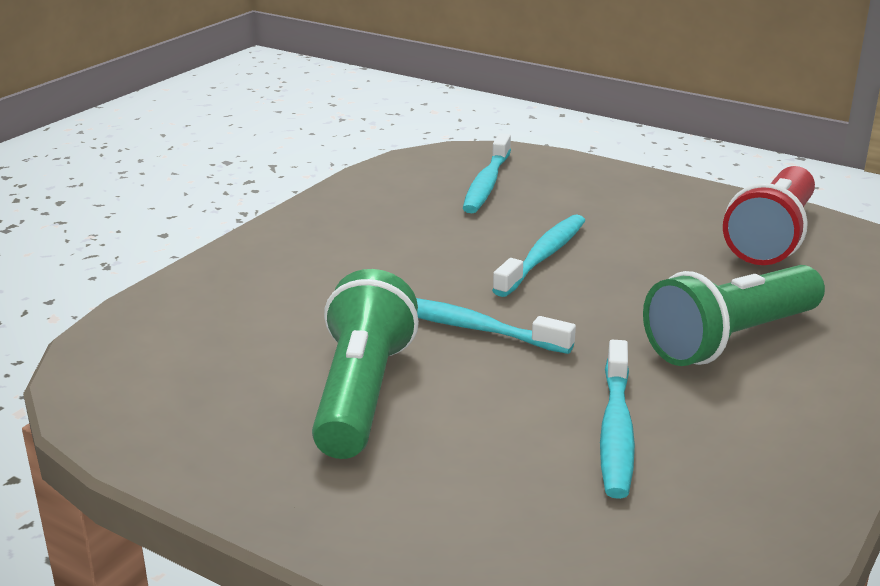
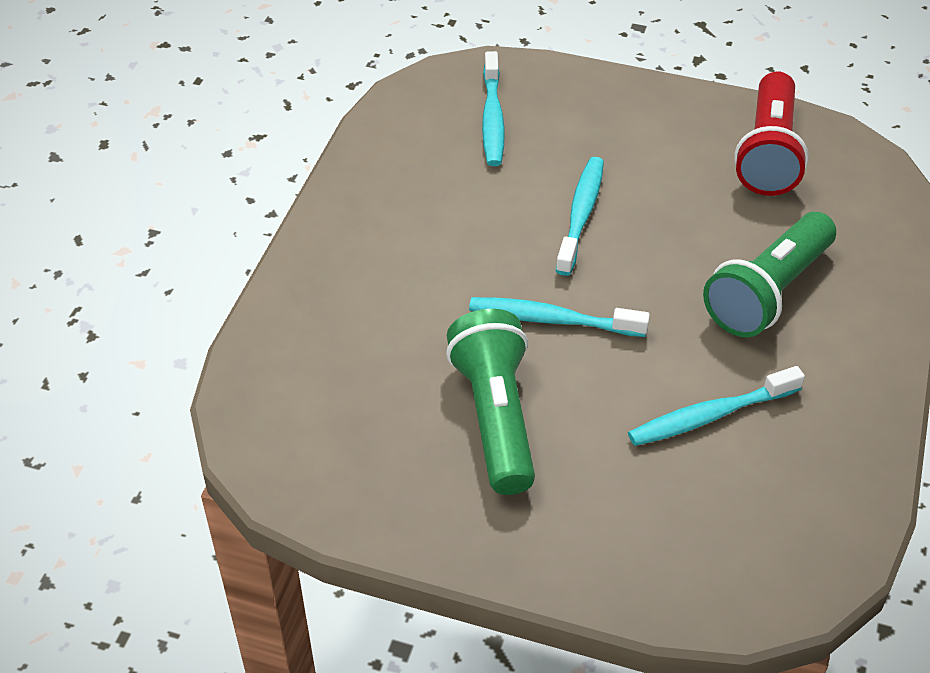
camera: 15 degrees left, 20 degrees up
turquoise toothbrush [600,340,635,499] -> turquoise toothbrush turned 75 degrees clockwise [628,366,805,446]

